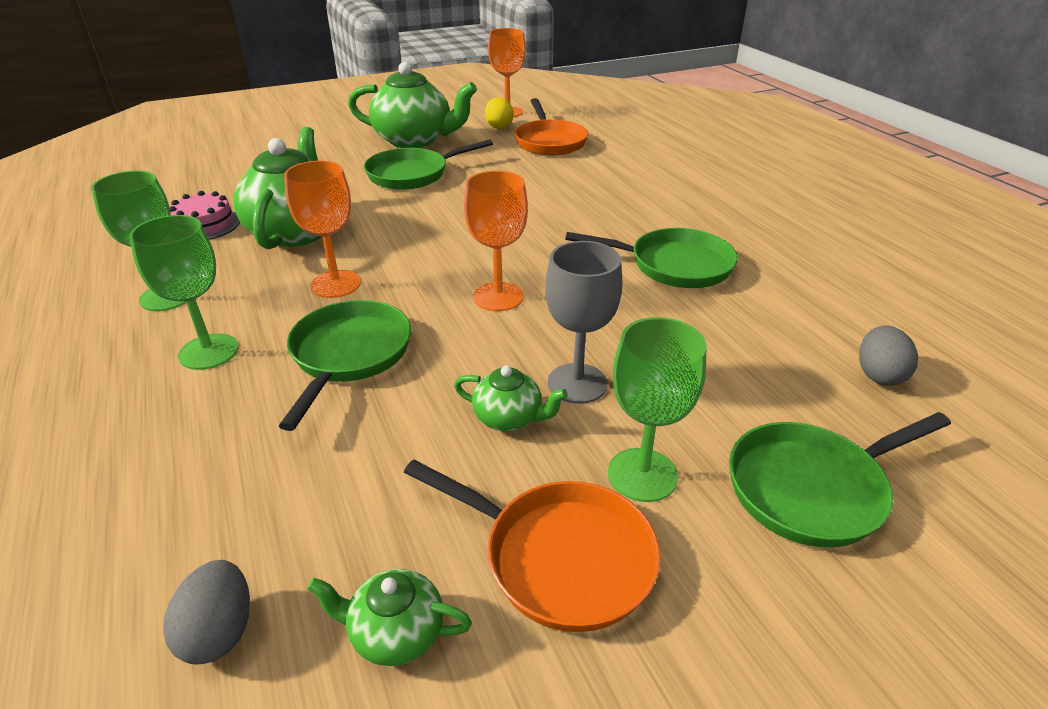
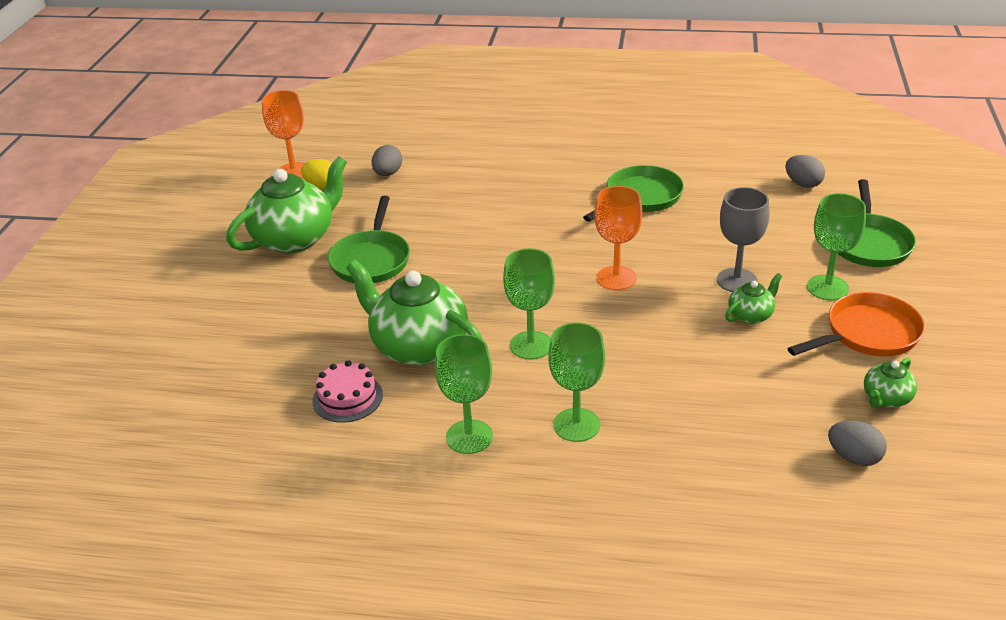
camera: 55 degrees left, 0 degrees up
green pan [279,300,411,431] -> none
orange goblet [284,161,361,298] -> green goblet [503,248,555,360]
orange pan [514,98,588,155] -> grey egg [372,145,402,176]

